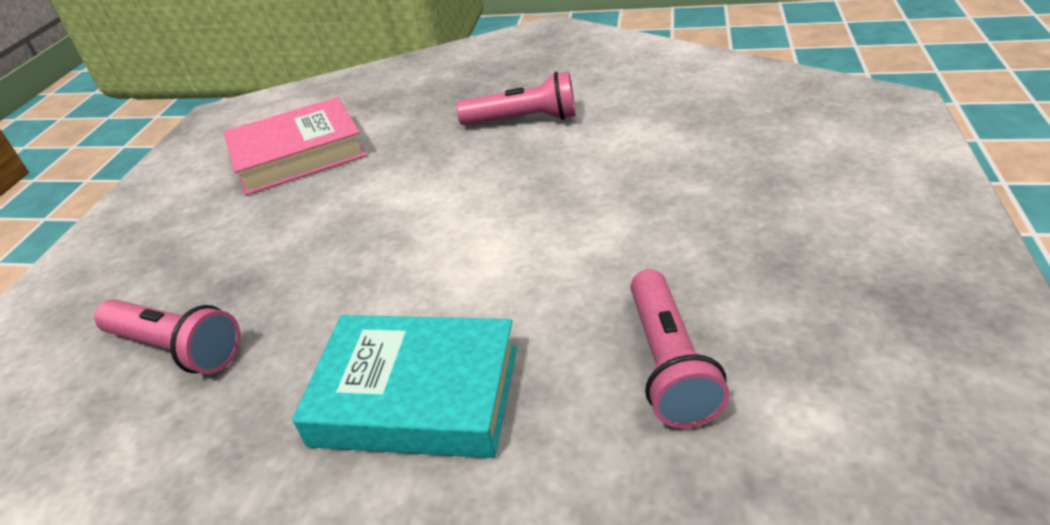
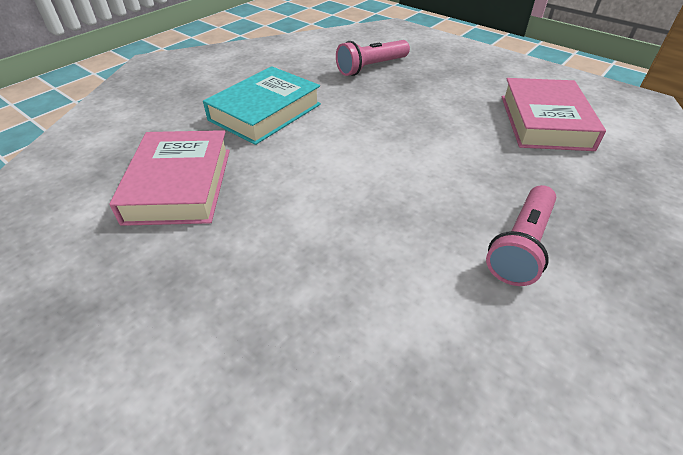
camera: 115 degrees right, 5 degrees up
pink flashlight [630,269,730,428] -> pink book [109,130,230,226]

